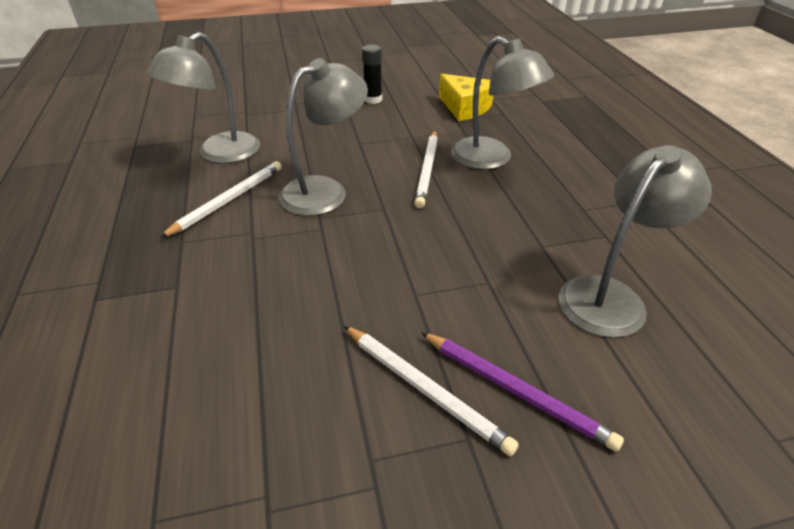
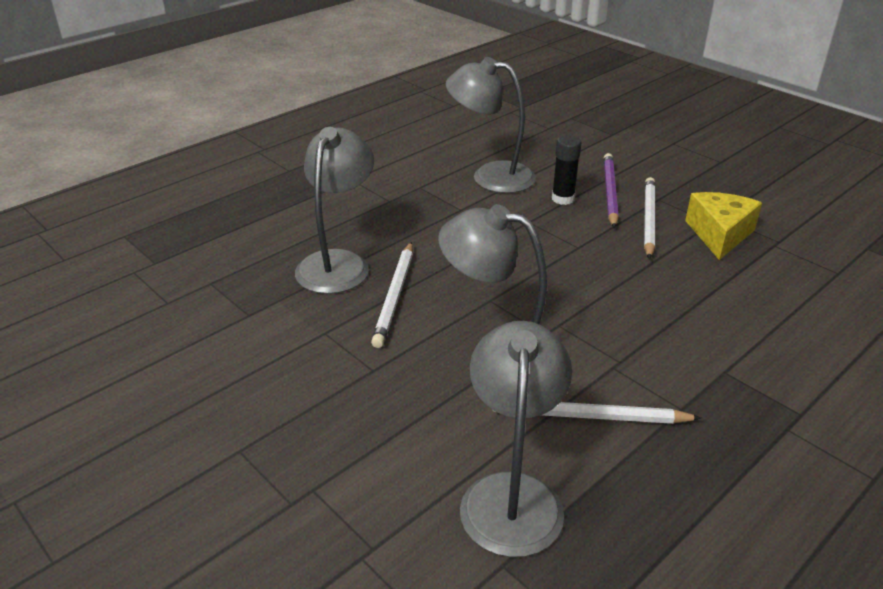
camera: 120 degrees left, 5 degrees down
grey lamp [147,32,260,163] -> grey lamp turned 90 degrees counterclockwise [460,321,572,557]
black glue stick [362,45,382,104] -> black glue stick moved to [552,135,581,205]
white pencil [414,131,438,208] -> white pencil turned 120 degrees clockwise [371,242,413,348]
yellow cheese [439,74,493,121] -> yellow cheese moved to [685,192,762,260]

